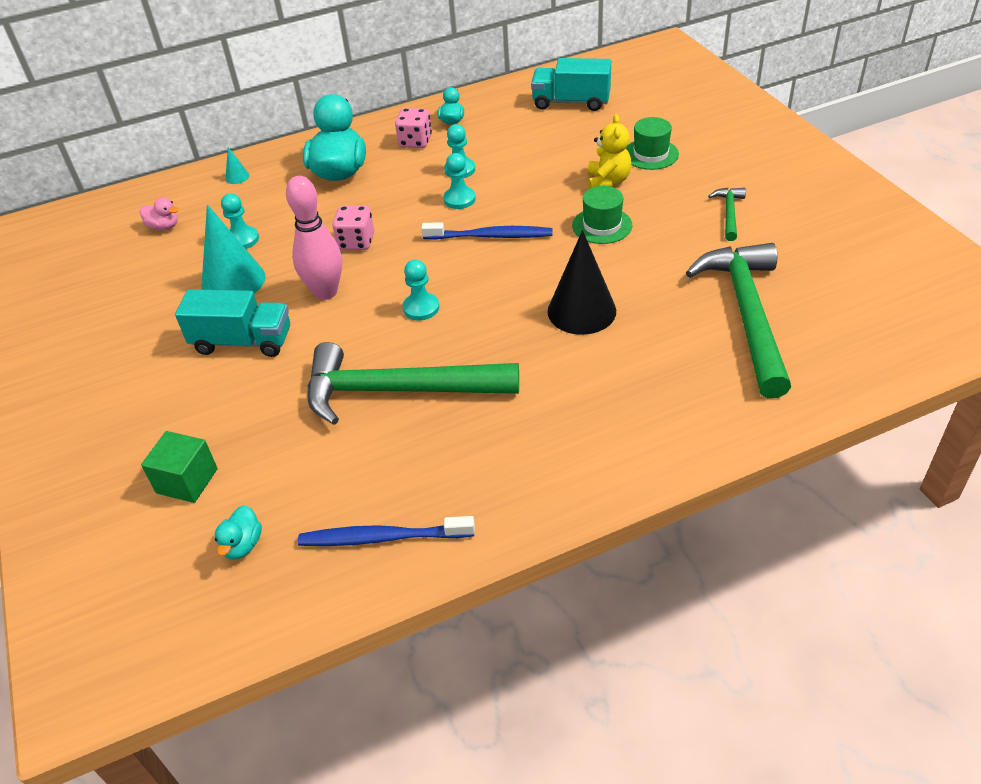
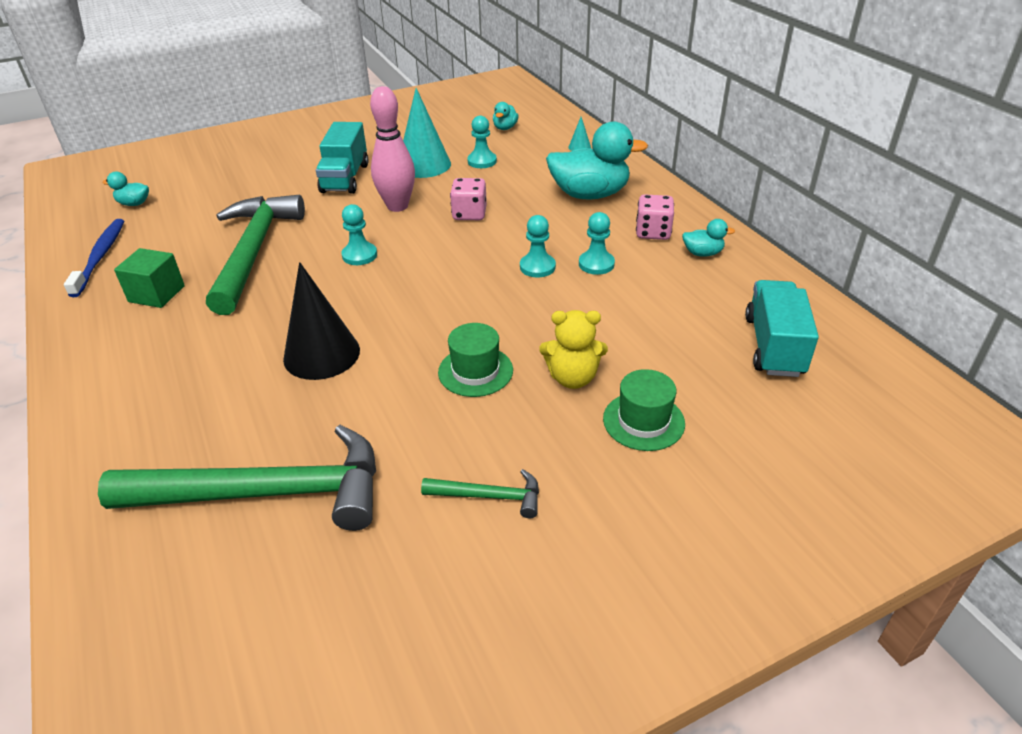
camera: 85 degrees right, 5 degrees down
pink duck [140,197,178,230] -> turquoise duck [493,102,518,130]
green cube [141,431,218,503] -> green cube moved to [114,248,185,308]
blue toothbrush [421,222,553,240] -> none

